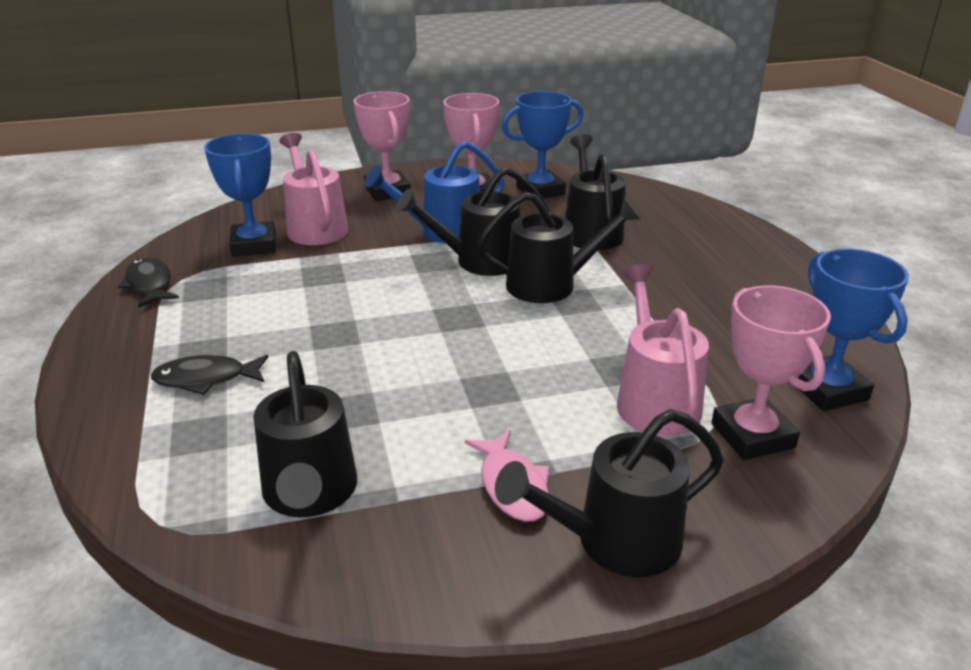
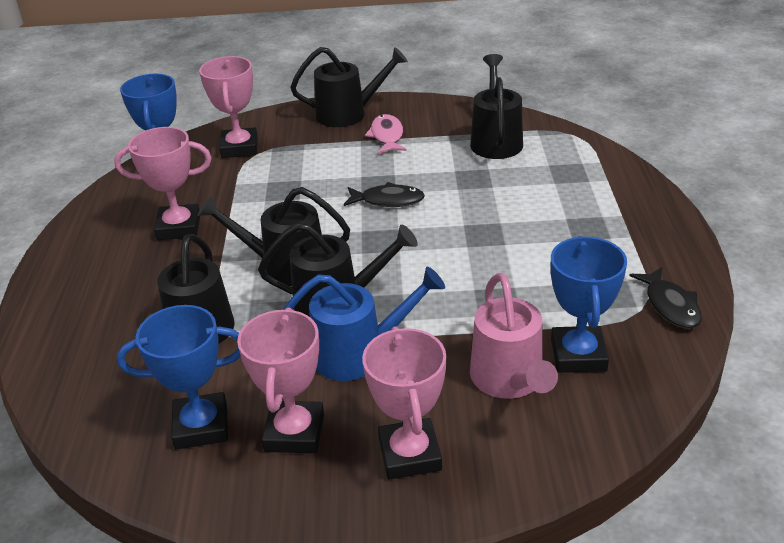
camera: 165 degrees left, 5 degrees up
black fish [151,354,268,395] -> black fish moved to [344,182,425,207]
pink watering can [617,264,709,436] -> none
none -> pink trophy [114,127,212,240]

